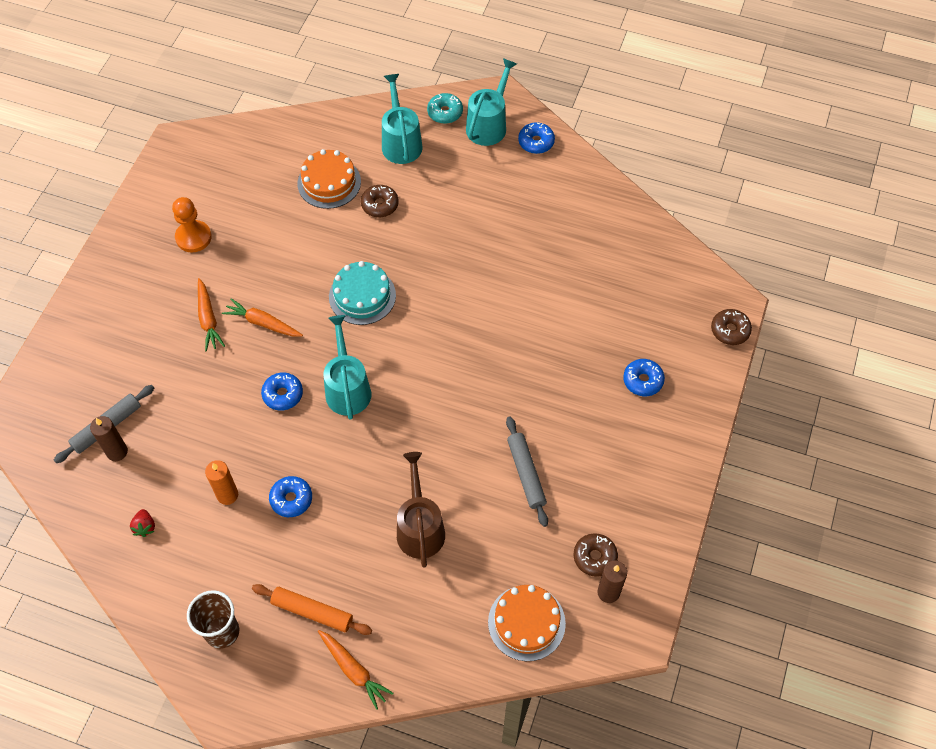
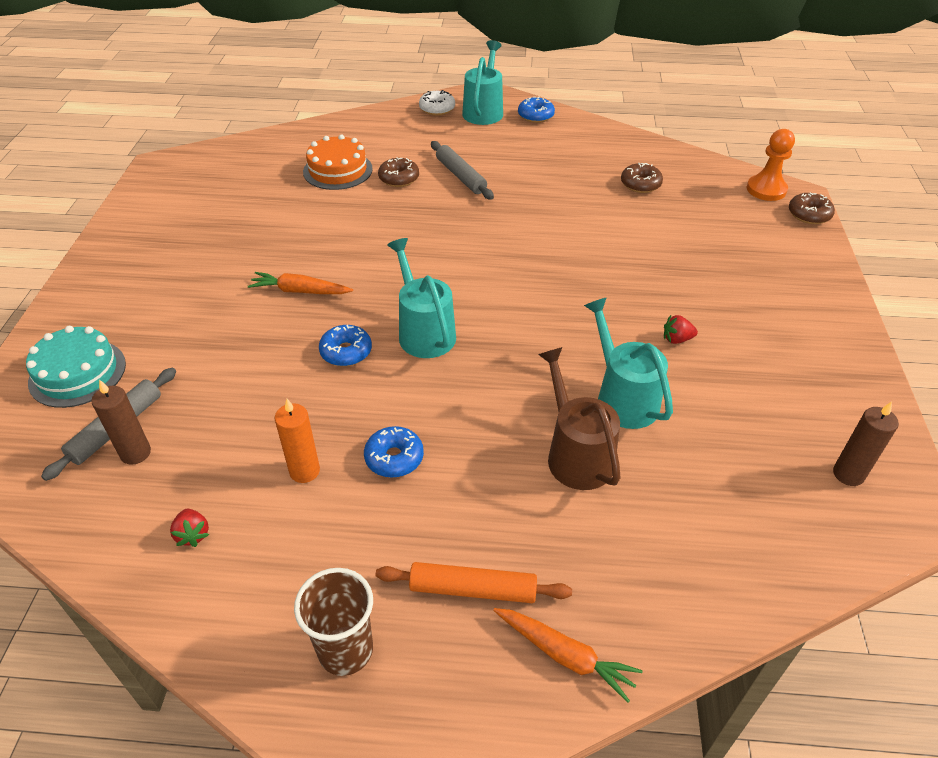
camera: 15 degrees left, 15 degrees down
orange pawn [172,197,212,252] -> orange pawn moved to [747,129,795,201]
orange carrot [198,278,225,351] -> none
turquoise cake [329,261,396,325] -> turquoise cake moved to [26,326,126,408]
turquoise watering can [382,74,423,164] -> turquoise watering can moved to [584,297,673,429]
turquoise donut [427,93,463,124] -> white donut [419,90,455,116]
orange cake [488,585,566,661] -> none
grey rolling pin [506,417,548,527] -> grey rolling pin moved to [431,141,494,200]
brown donut [574,533,618,577] -> brown donut moved to [621,162,663,193]
blue donut [623,359,665,396] -> none
none -> red strawberry [664,315,698,344]

